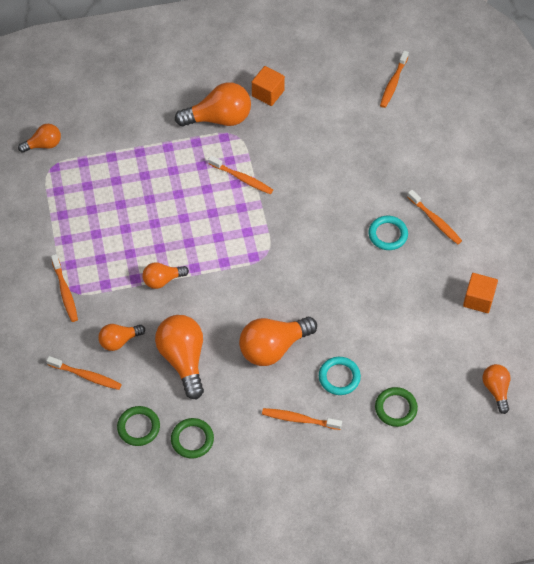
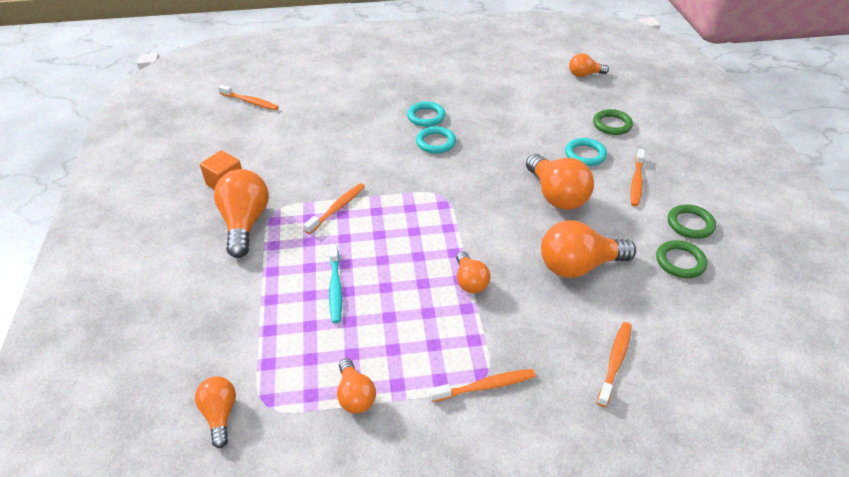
camera: 85 degrees left, 15 degrees down
orange light bulb [98,324,145,351] -> orange light bulb moved to [337,358,376,414]
green ring [117,406,160,446] -> green ring moved to [668,204,716,239]
orange toothbrush [407,190,462,244] -> none
orange cube [463,273,498,313] -> none
none -> turquoise toothbrush [329,244,342,323]
none -> turquoise ring [416,126,456,154]

